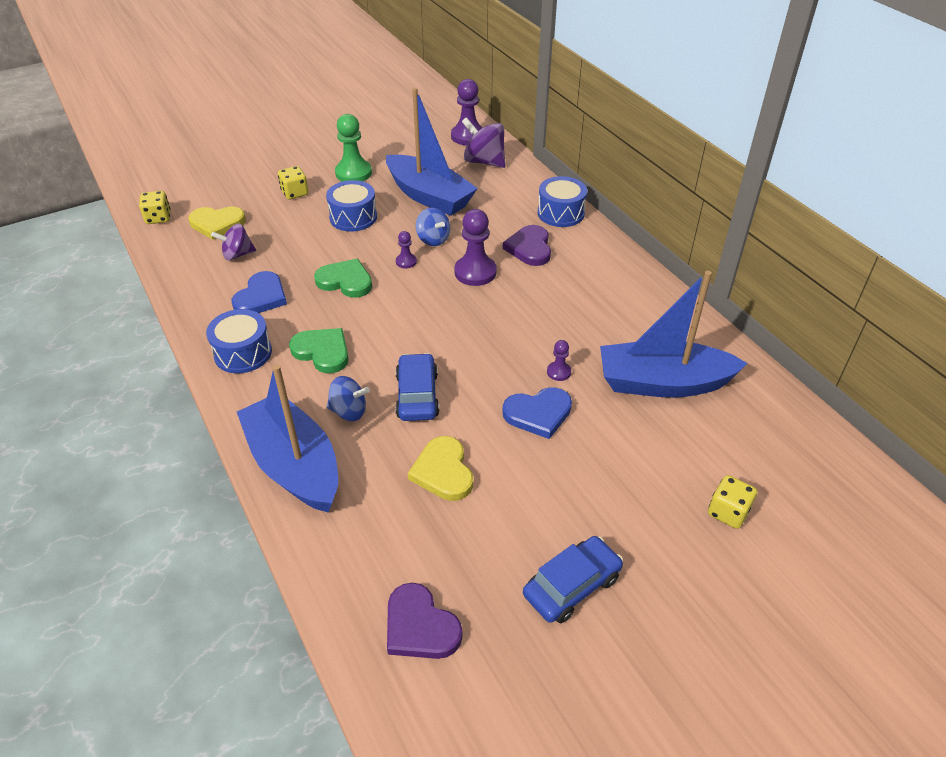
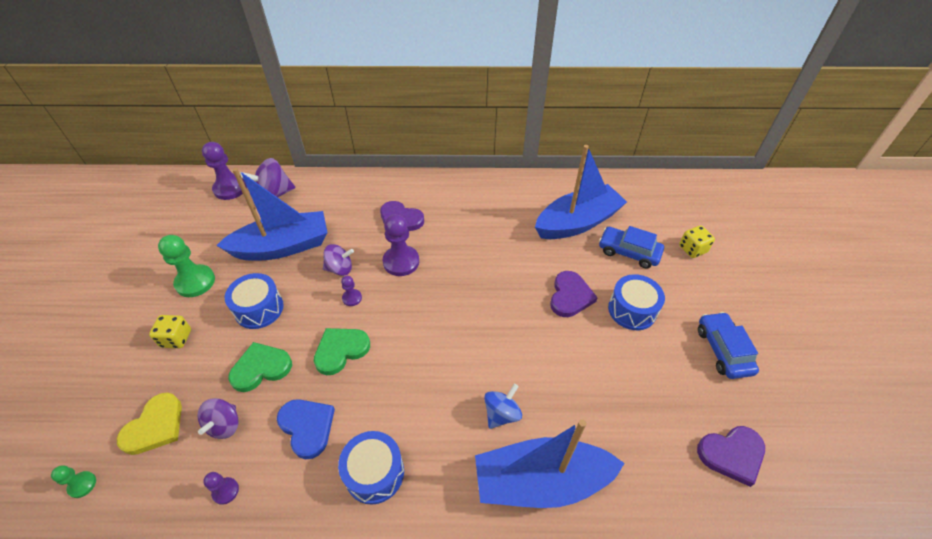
camera: 60 degrees left, 5 degrees up
yellow dice [139,191,170,224] -> green pawn [51,465,96,498]
green heart [289,328,349,373] -> green heart moved to [228,342,292,392]
blue car [395,353,439,421] -> blue car moved to [599,226,664,268]
yellow heart [408,436,473,501] -> none
blue spinning top [416,208,450,246] -> purple spinning top [323,244,354,276]
blue heart [502,387,572,439] -> purple heart [550,271,598,317]
blue drum [538,176,587,227] -> blue drum moved to [608,274,665,330]
purple pawn [547,340,571,381] -> purple pawn moved to [203,472,239,505]
blue boat [600,271,748,398] -> blue boat turned 150 degrees counterclockwise [535,145,627,239]

